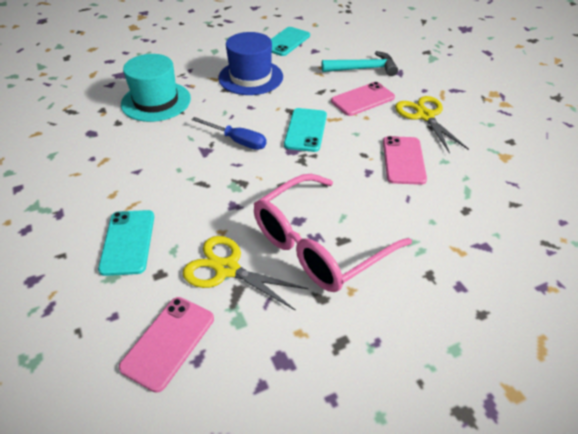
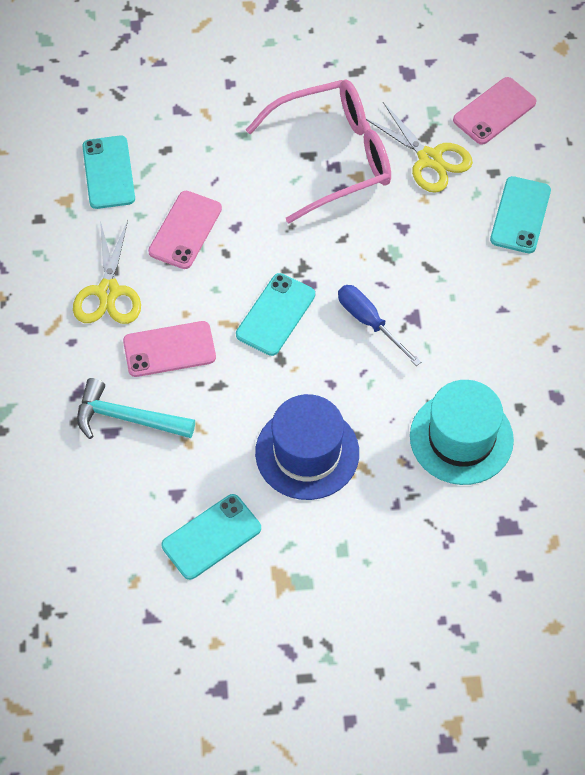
camera: 160 degrees left, 15 degrees up
none -> turquoise phone [82,136,135,209]

